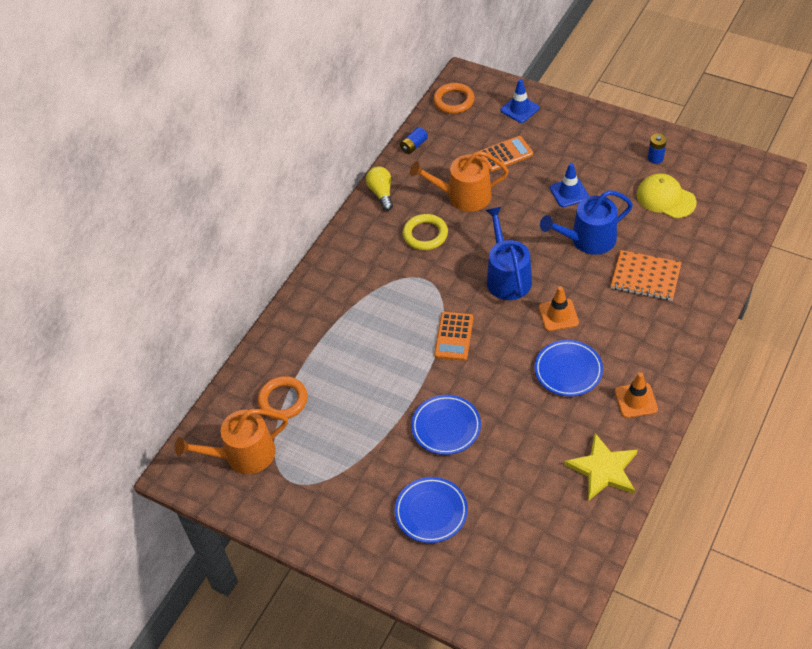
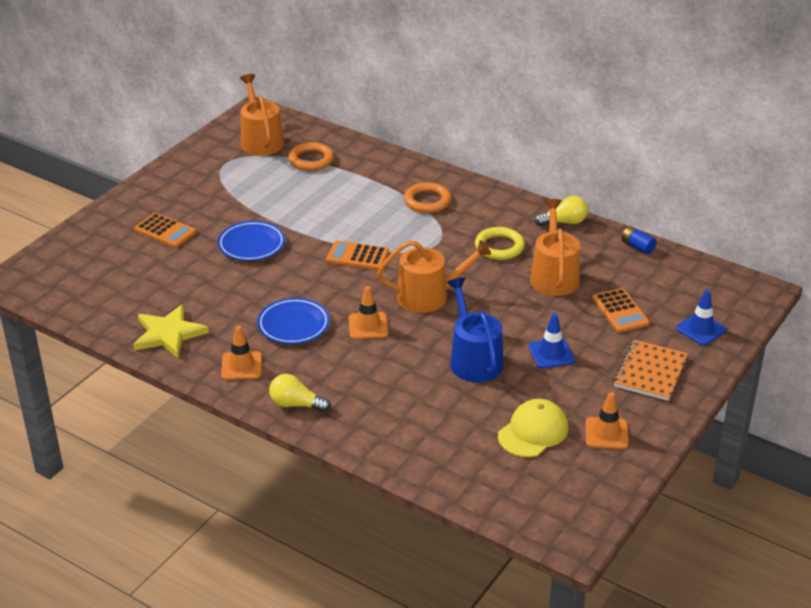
camera: 90 degrees right, 15 degrees down
blue plate [395,477,468,543] -> orange calculator [134,213,197,248]
orange ring [433,83,475,114] -> orange ring moved to [404,182,451,213]
blue watering can [486,207,532,300] -> orange watering can [377,240,491,313]
orange notebook [611,250,682,301] -> orange notebook moved to [613,340,688,401]
blue battery [648,134,667,164] -> orange traffic cone [585,392,629,449]
none -> yellow light bulb [269,374,331,412]

